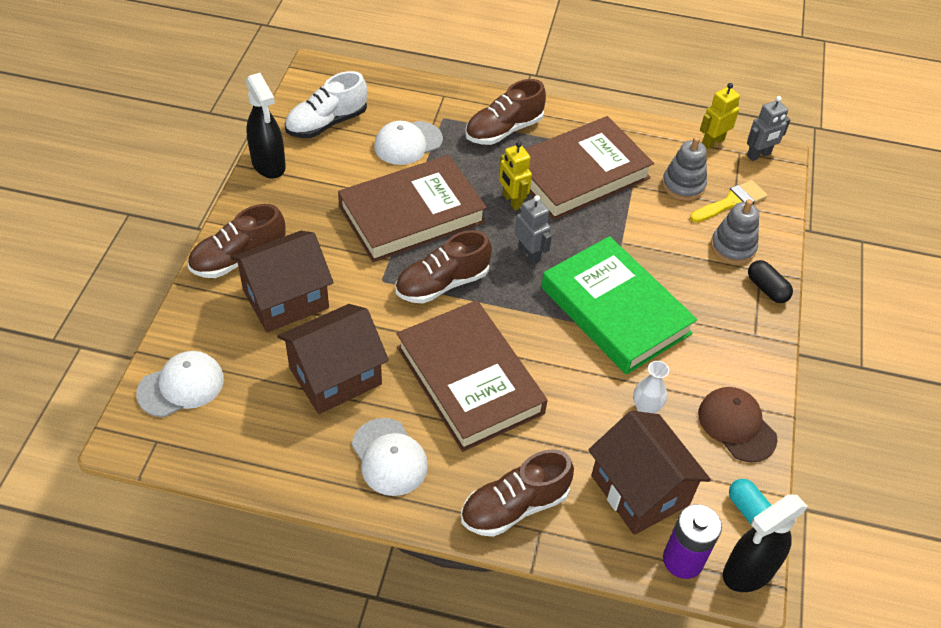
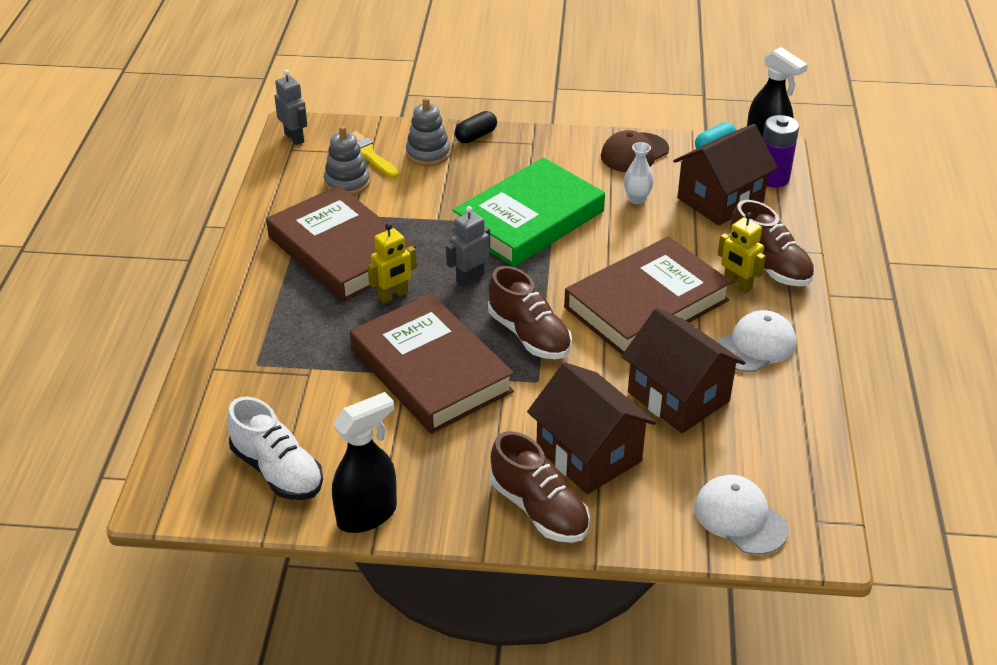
camera: 95 degrees left, 10 degrees down
white cap [374,121,443,165] -> none
brown shoe [465,79,546,145] -> none
yellow robot [700,83,740,149] -> yellow robot moved to [718,212,766,293]

